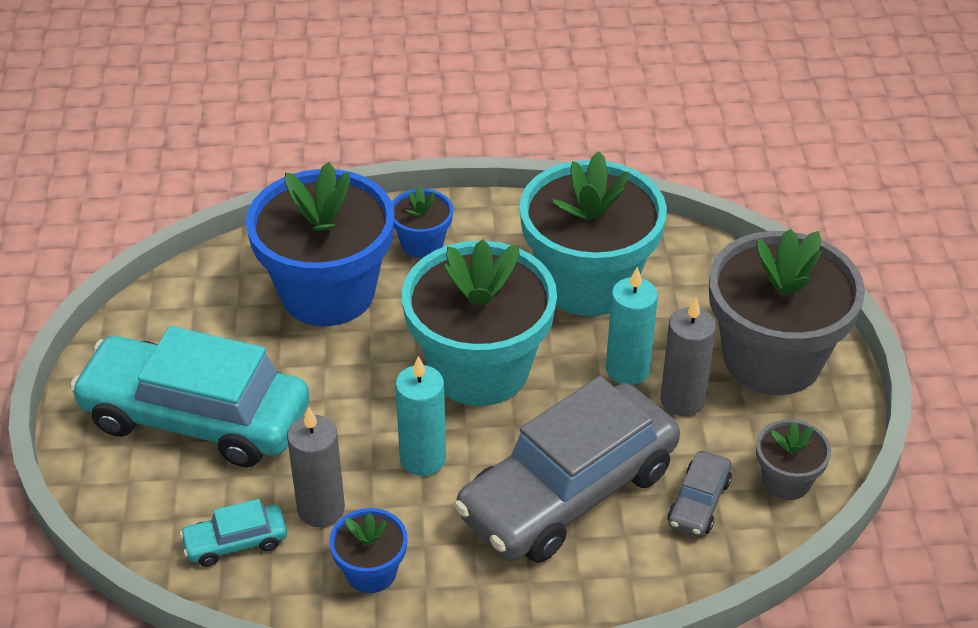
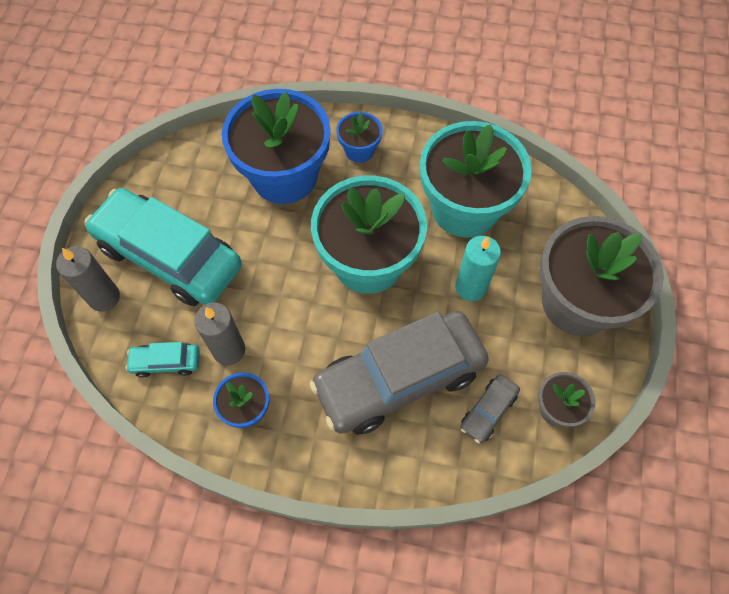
camera: 15 degrees right, 20 degrees up
turquoise candle [395,356,446,476] -> none
grey candle [660,298,716,416] -> grey candle moved to [56,246,120,312]

